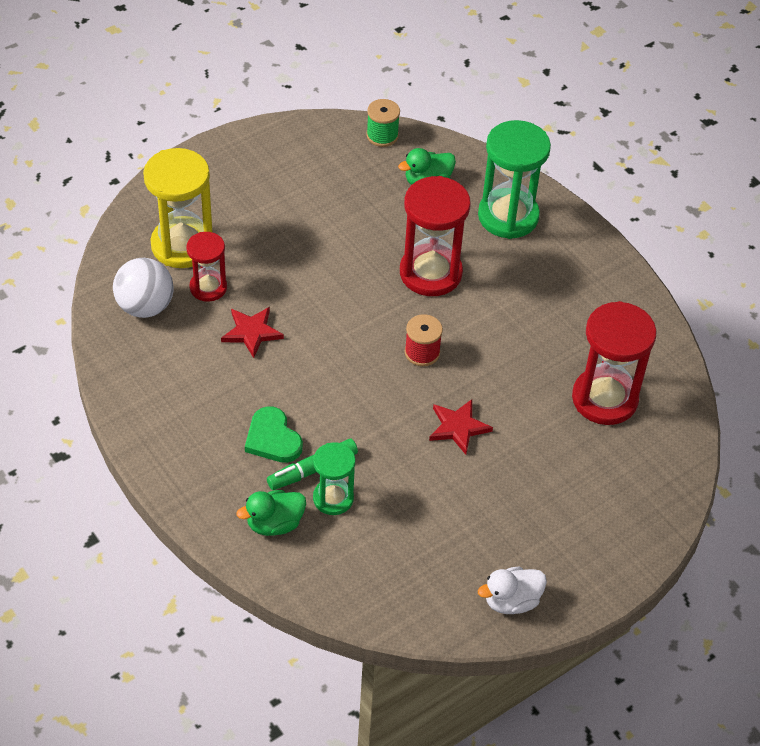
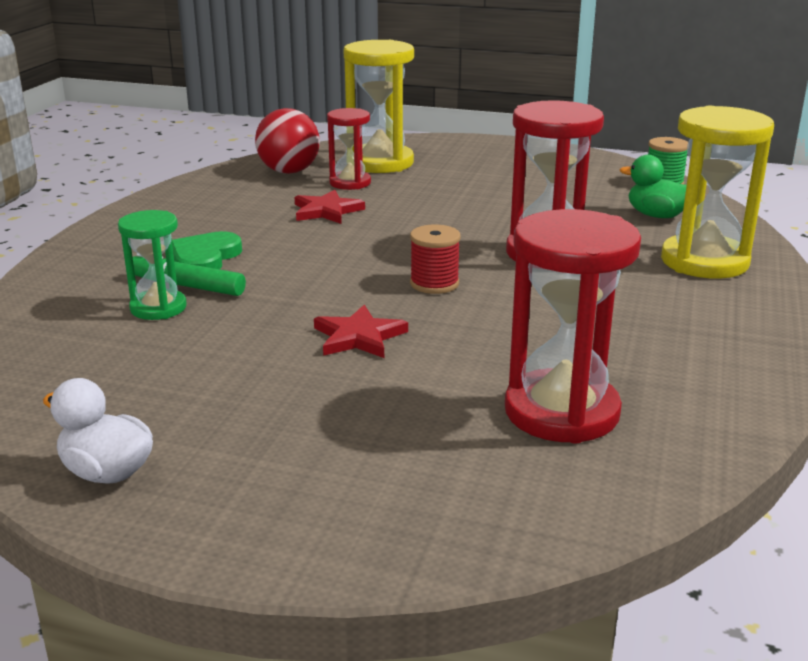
camera: 55 degrees right, 25 degrees down
white ball [113,258,174,318] -> red ball [255,108,320,174]
green duck [236,490,306,536] -> none
green hourglass [478,120,551,239] -> yellow hourglass [661,106,774,278]

